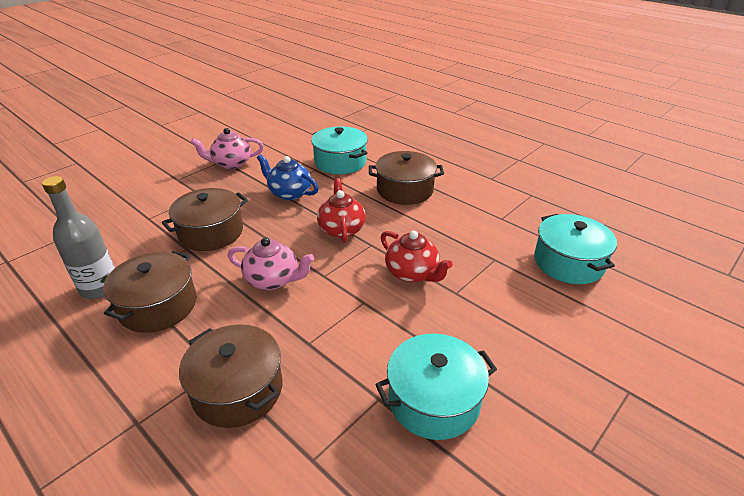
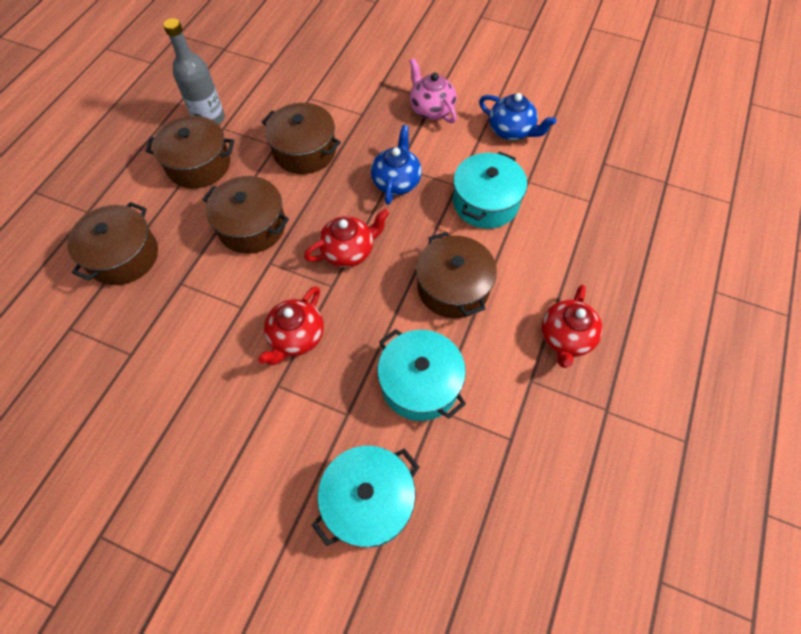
camera: 70 degrees right, 25 degrees up
pink teapot [228,237,314,290] -> brown pot [202,176,289,254]
turquoise pot [375,334,497,440] -> turquoise pot moved to [378,329,466,421]
none -> blue teapot [479,93,556,140]
none -> red teapot [541,285,603,368]

